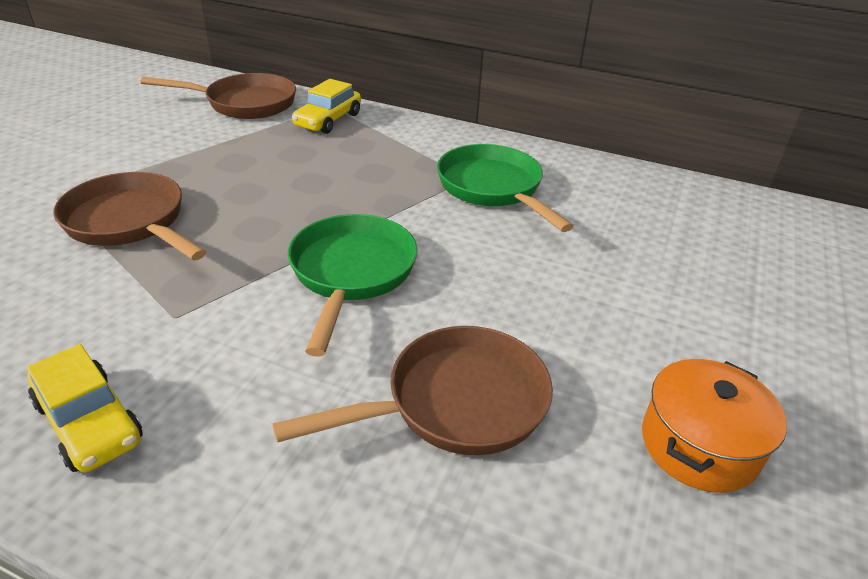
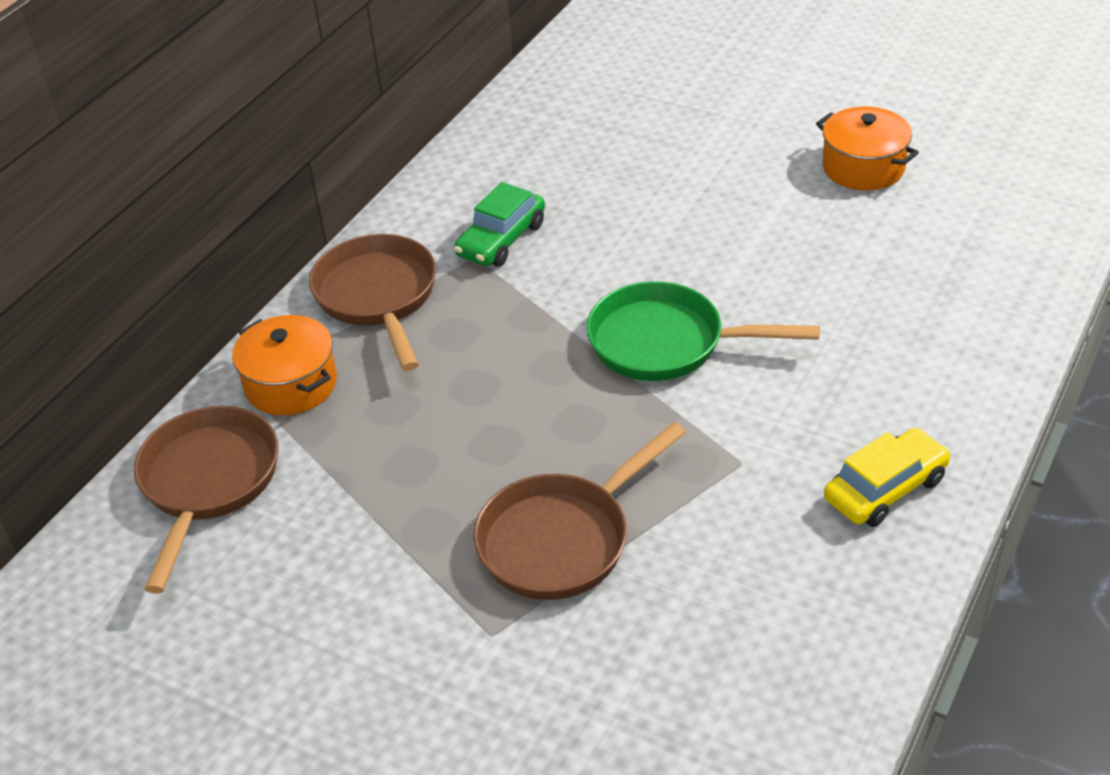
camera: 80 degrees left, 5 degrees up
brown pan [272,326,553,455] -> brown pan moved to [309,234,436,371]
yellow car [292,79,361,134] -> orange pot [232,315,337,415]
green pan [437,144,574,232] -> green car [454,182,545,267]

